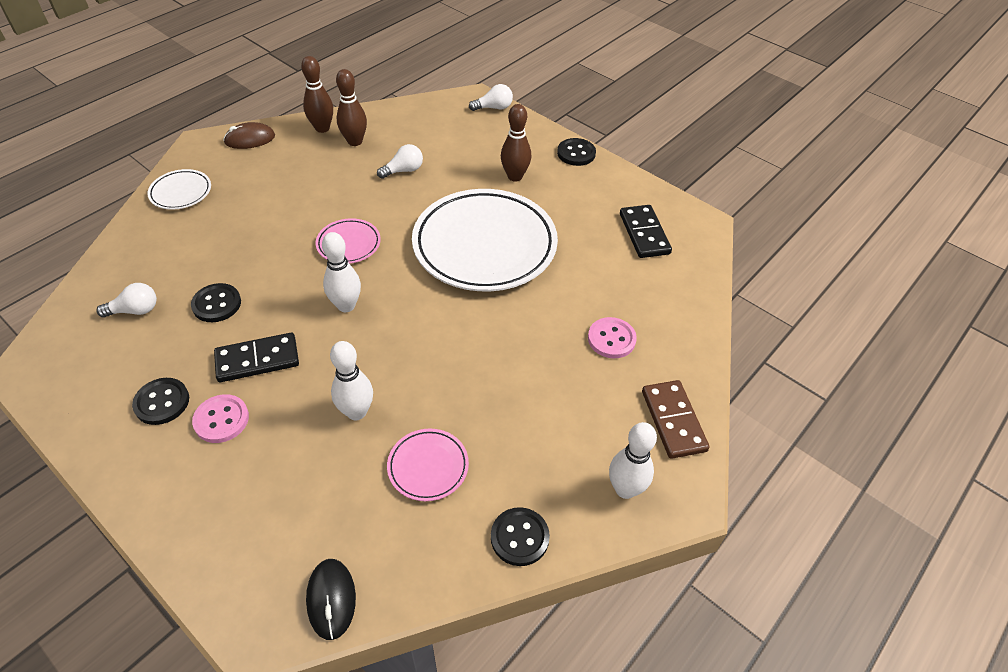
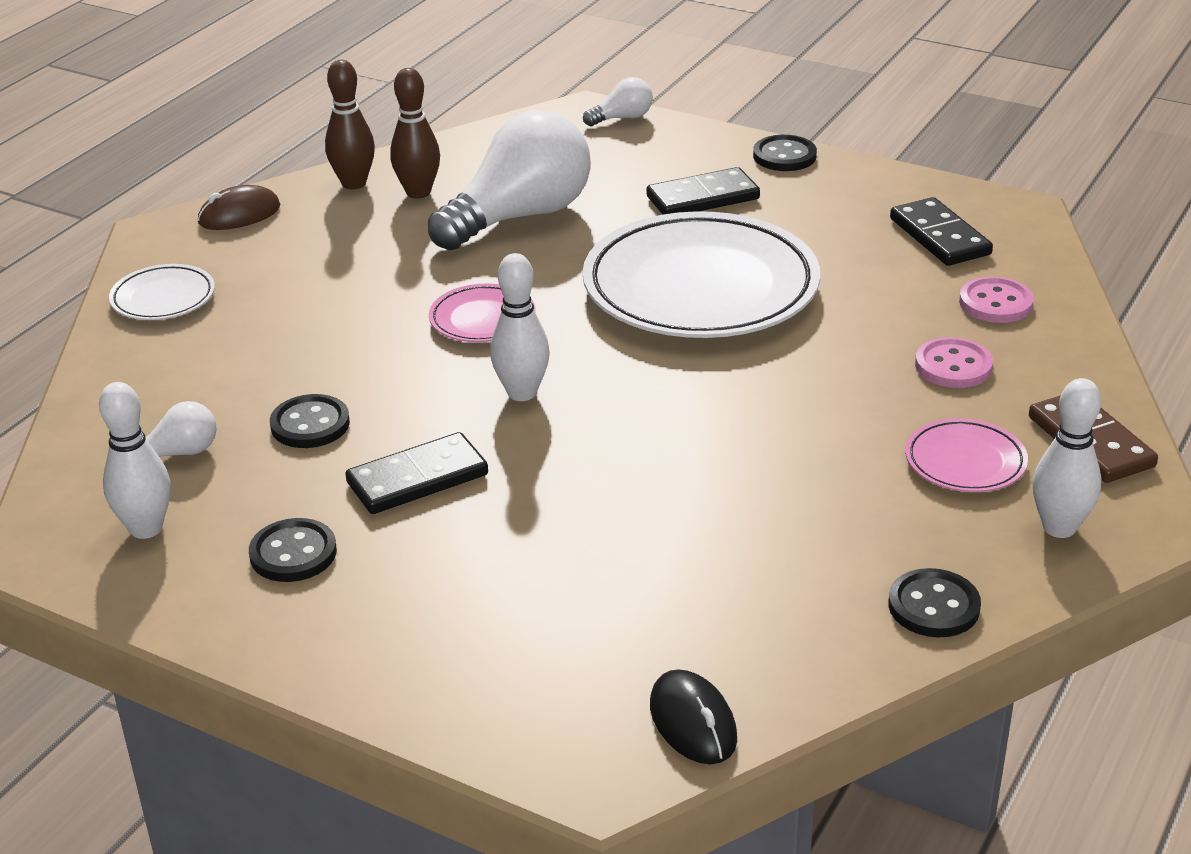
camera: 10 degrees left, 15 degrees down
pink button [192,394,249,443] -> pink button moved to [959,276,1034,323]
white bowling pin [330,341,373,420] -> white bowling pin moved to [99,382,171,539]
white light bulb [377,144,423,179] -> white light bulb [428,110,591,250], size x2.31
pink plate [387,429,469,501] -> pink plate moved to [905,418,1028,492]
brown bowling pin [501,104,531,181] -> black domino [646,167,760,215]

